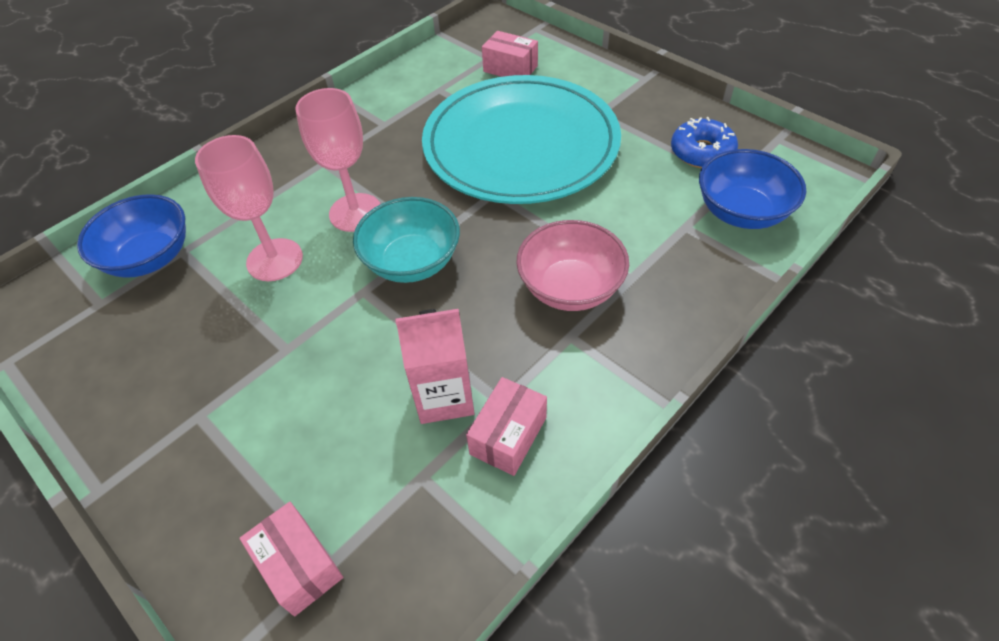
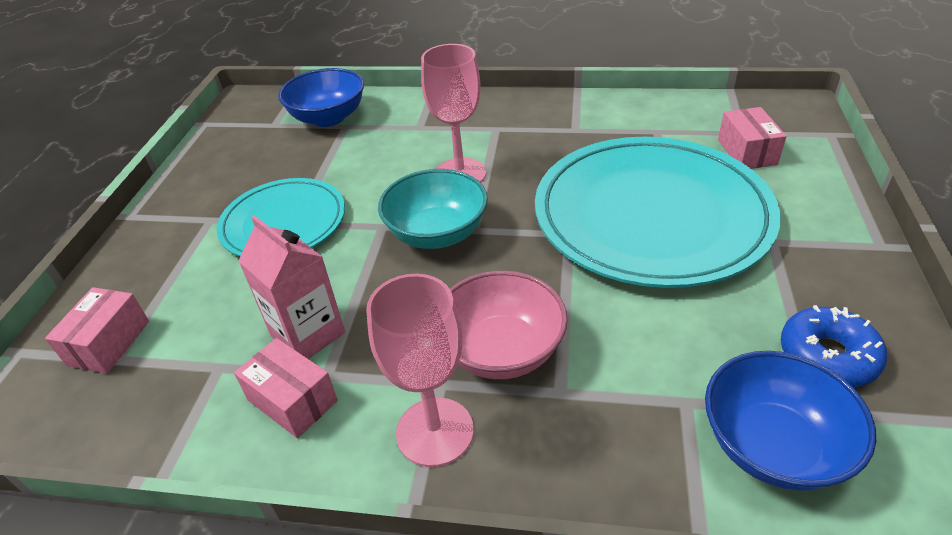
camera: 55 degrees right, 10 degrees down
pink goblet [195,135,303,281] -> pink goblet moved to [366,274,474,467]
pink box [466,377,547,476] -> pink box turned 45 degrees clockwise [234,338,338,438]
none -> turquoise plate [217,178,345,256]

